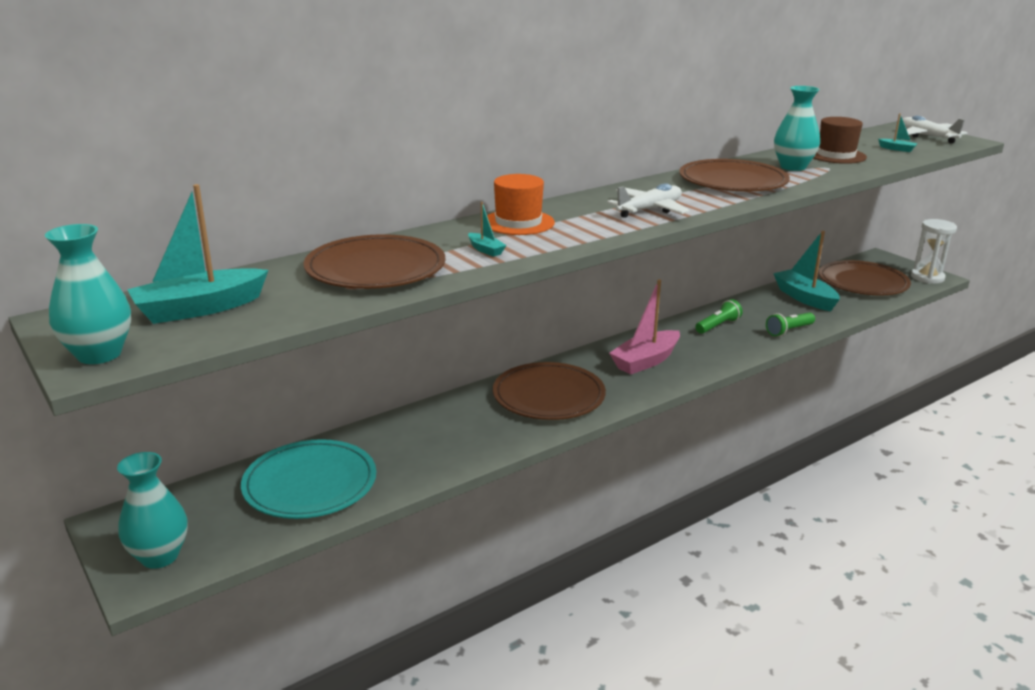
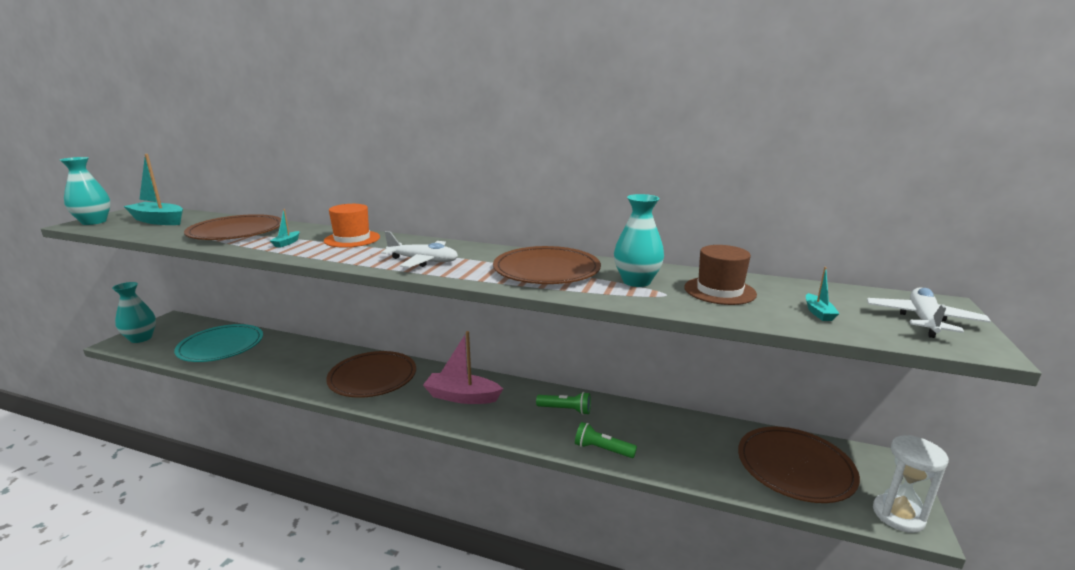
camera: 55 degrees right, 5 degrees down
turquoise boat [773,231,840,311] -> none

